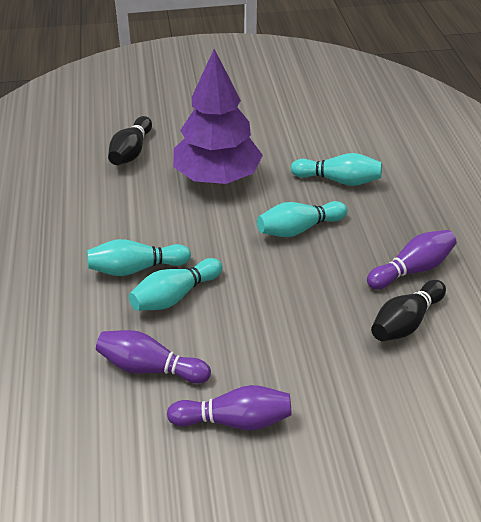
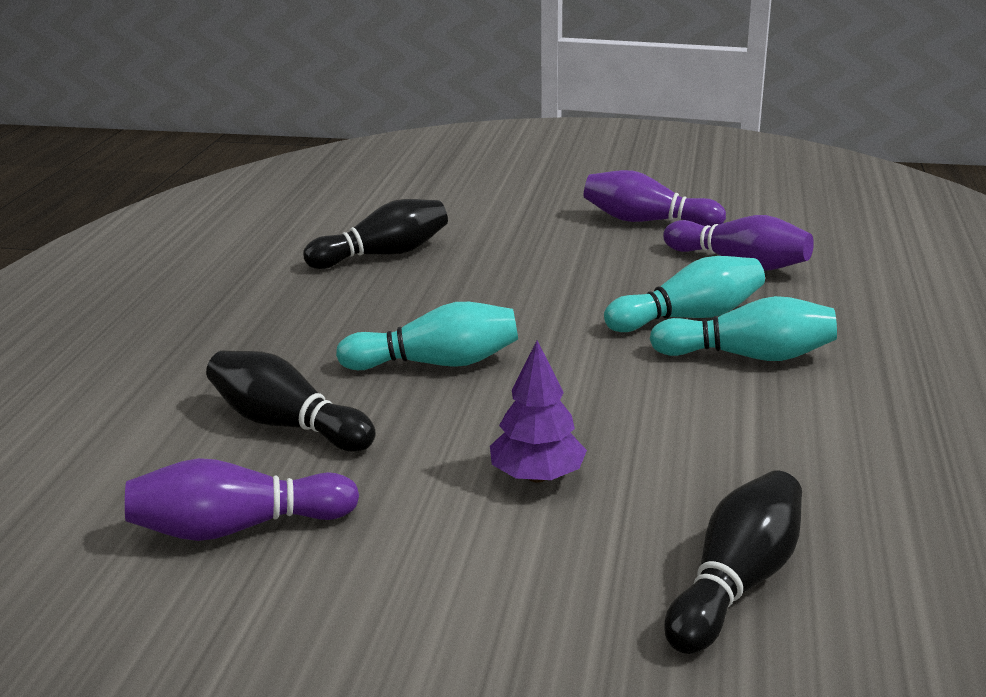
camera: 160 degrees left, 15 degrees down
purple tree [173,49,263,184] -> purple tree [490,341,587,482], size x0.46
turquoise bowling pin [291,153,382,186] -> black bowling pin [206,351,376,452]
purple bowling pin [367,230,456,289] -> purple bowling pin moved to [125,458,359,541]

